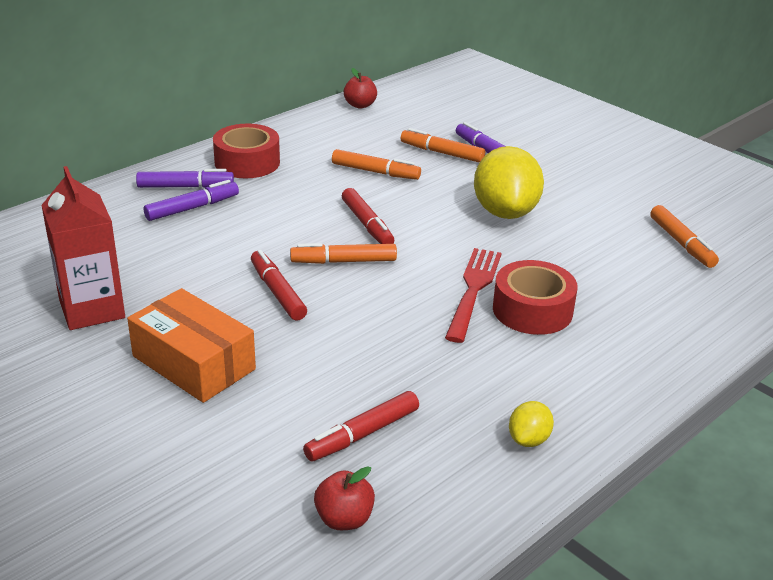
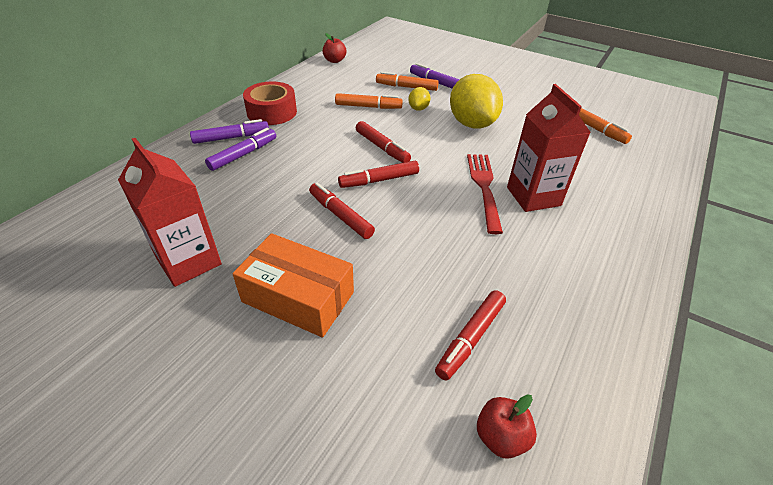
camera: 15 degrees left, 10 degrees up
orange marker [290,243,397,264] -> red marker [338,161,419,188]
red tape [493,260,578,335] -> red carton [507,84,591,212]
yellow lemon [509,401,554,447] -> yellow lemon moved to [408,87,430,111]

